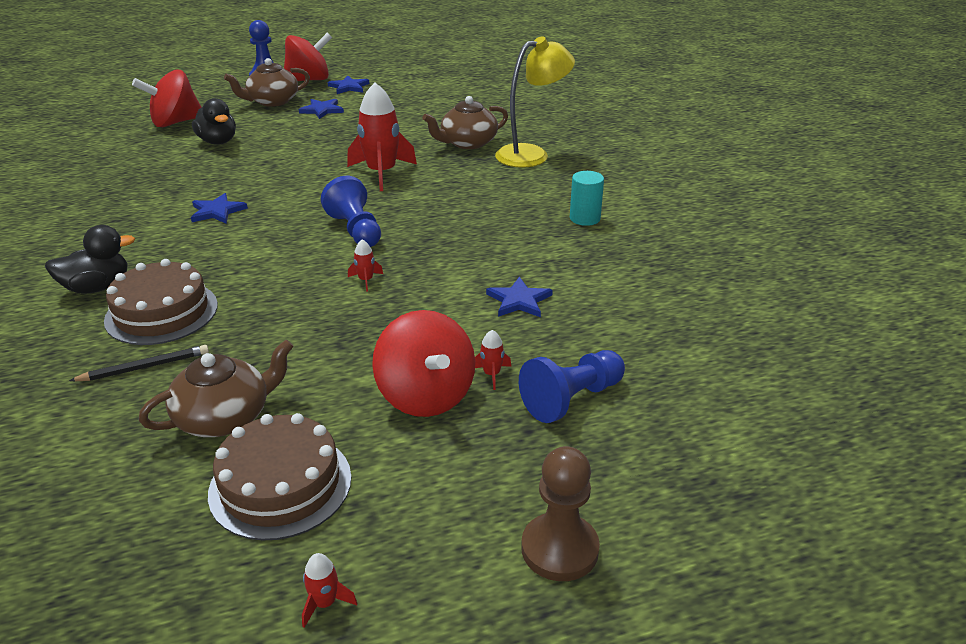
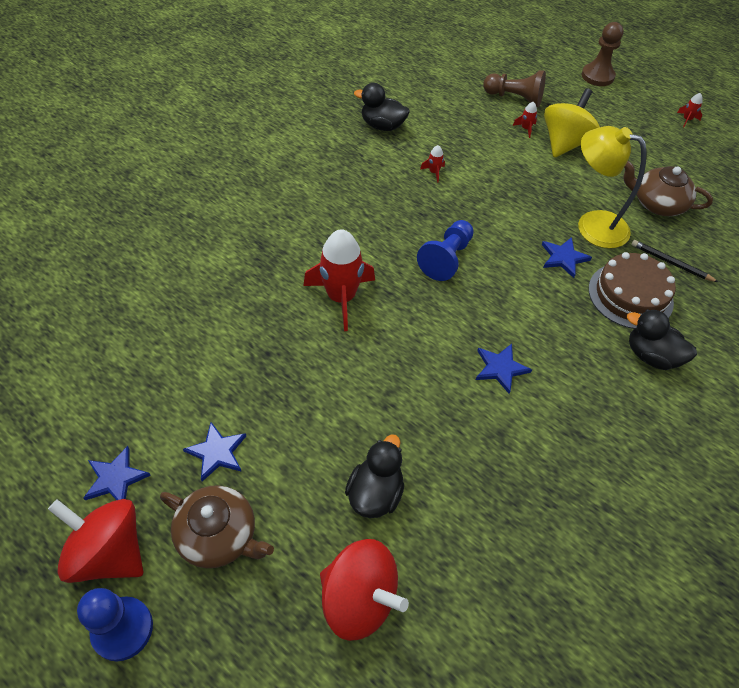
camera: 125 degrees left, 20 degrees up
brown cake [208,413,351,541] -> none
red rocket [348,239,383,292] -> red rocket moved to [420,145,445,183]
red spinning top [372,310,475,417] -> yellow spinning top [544,88,600,157]
brown teapot [422,96,508,149] -> none
blue star [486,277,553,317] -> blue star moved to [541,237,592,278]
yellow lamp [495,36,575,168] -> yellow lamp moved to [578,126,646,248]
blue pawn [519,350,625,423] -> brown pawn [483,70,546,107]
turquoise cylinder [570,171,604,226] -> none
none -> black duck [354,83,410,131]

